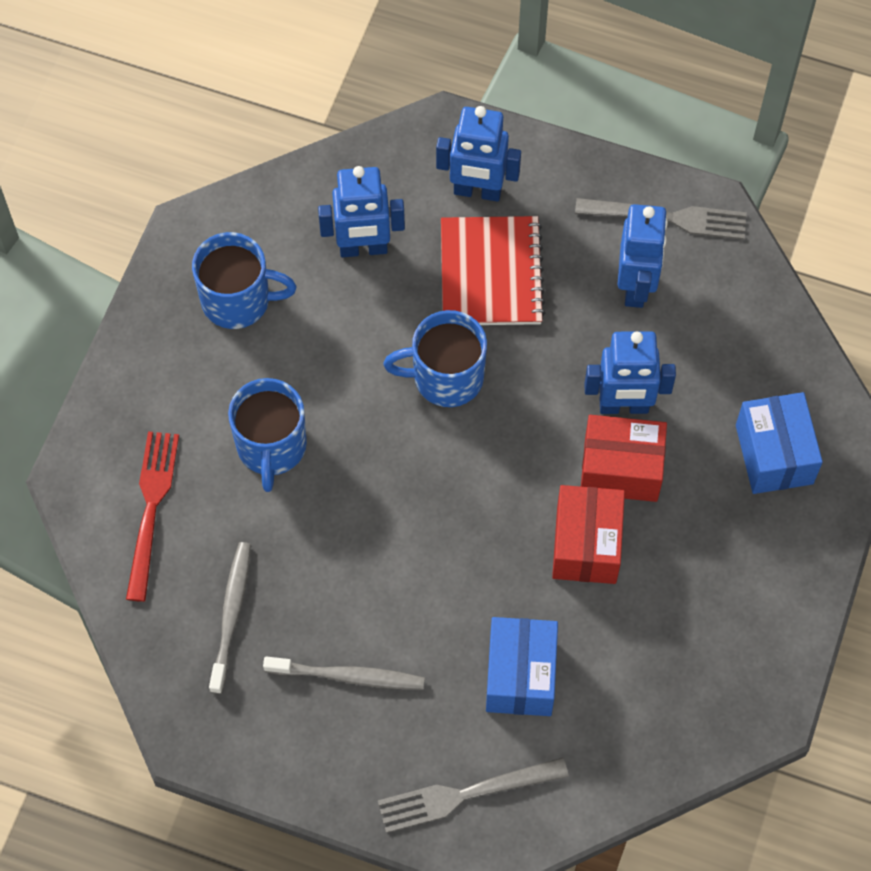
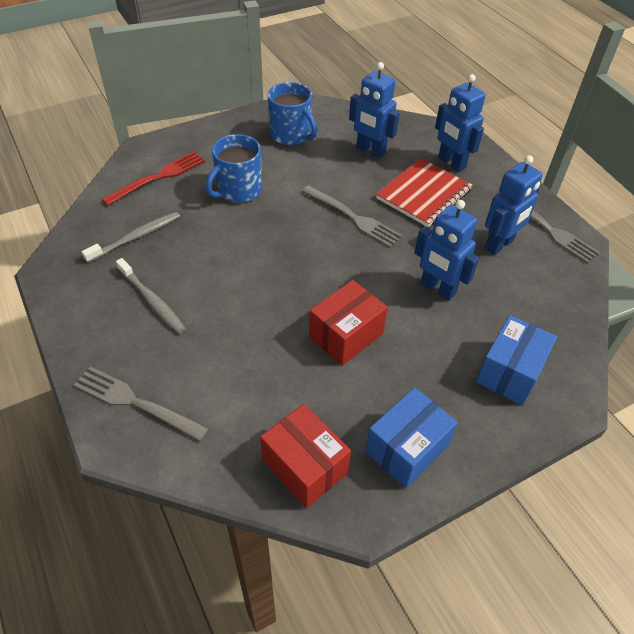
camera: 40 degrees right, 15 degrees down
blue mug [383,310,487,407] -> grey fork [301,185,403,248]
blue box [486,617,558,716] -> blue box moved to [365,387,458,488]
red box [581,415,667,502] -> red box moved to [260,404,351,508]

